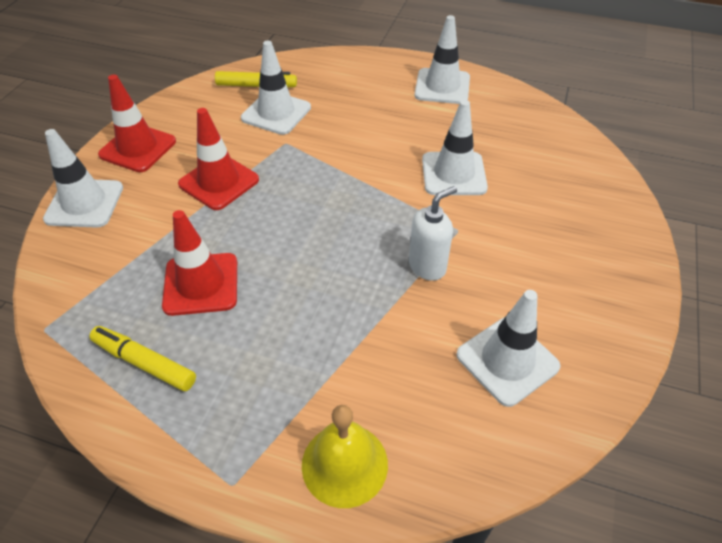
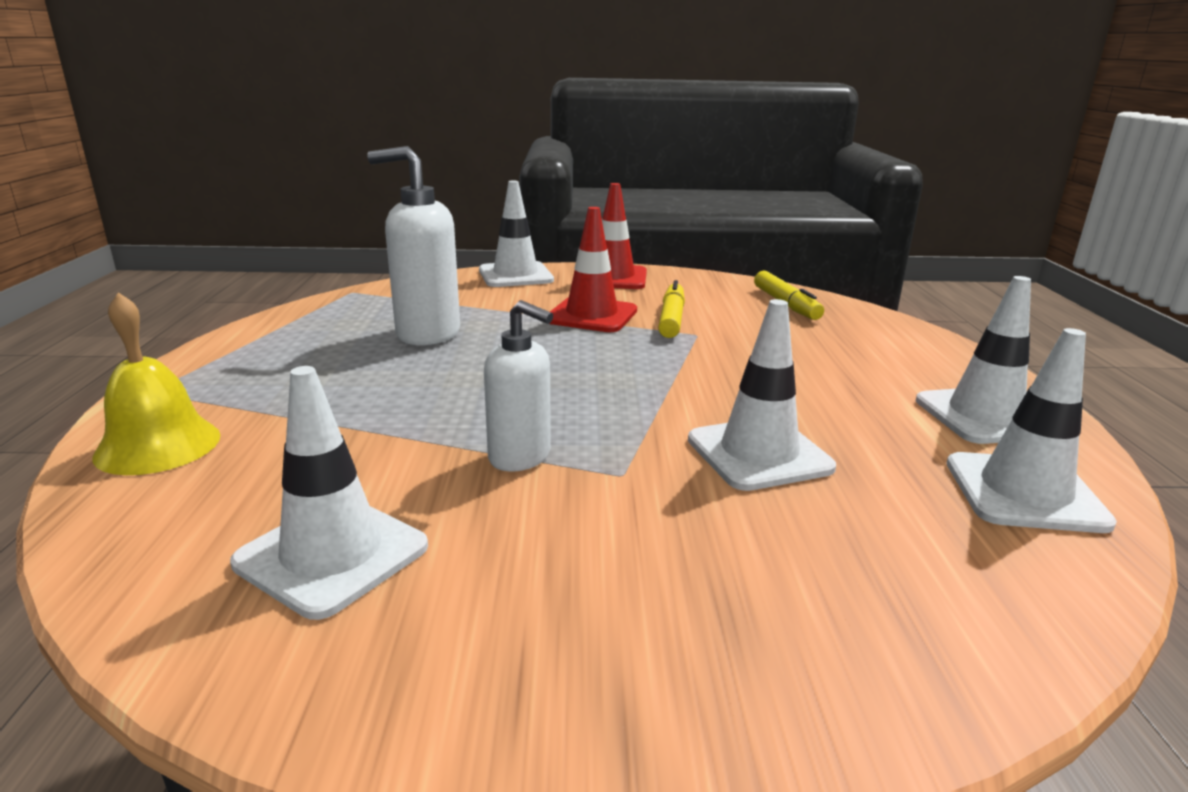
camera: 70 degrees right, 25 degrees down
yellow marker [90,326,196,391] -> yellow marker moved to [658,280,685,338]
red traffic cone [162,210,237,316] -> white soap dispenser [367,146,460,345]
white traffic cone [241,41,311,135] -> white traffic cone moved to [947,328,1117,533]

